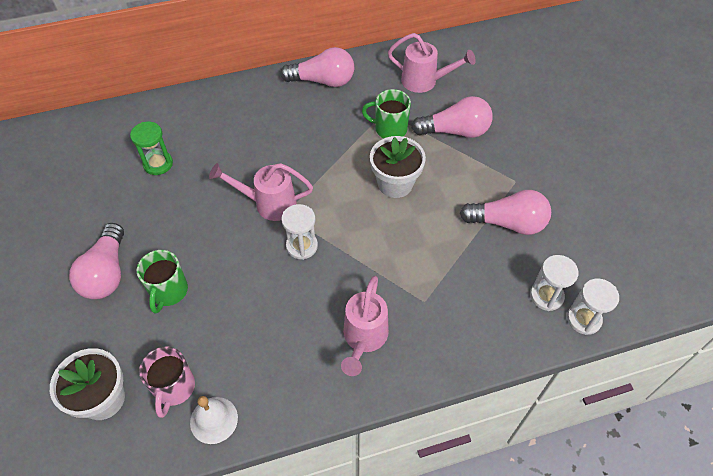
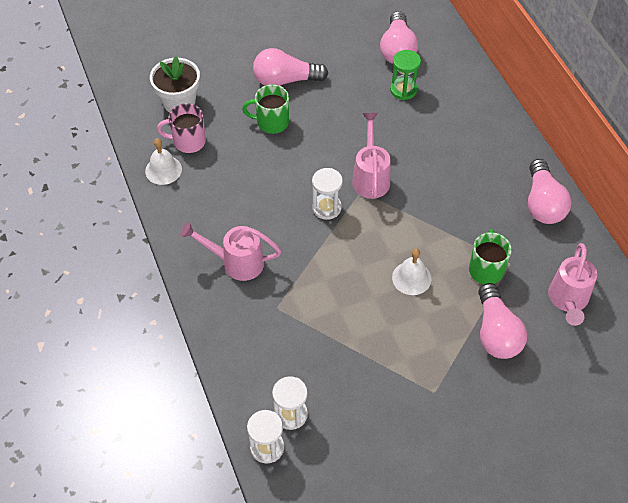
camera: 85 degrees right, 0 degrees up
white flower pot [370,136,426,198] -> white bell [392,249,432,295]
pink light bulb [460,190,551,235] -> pink light bulb moved to [380,11,418,64]

